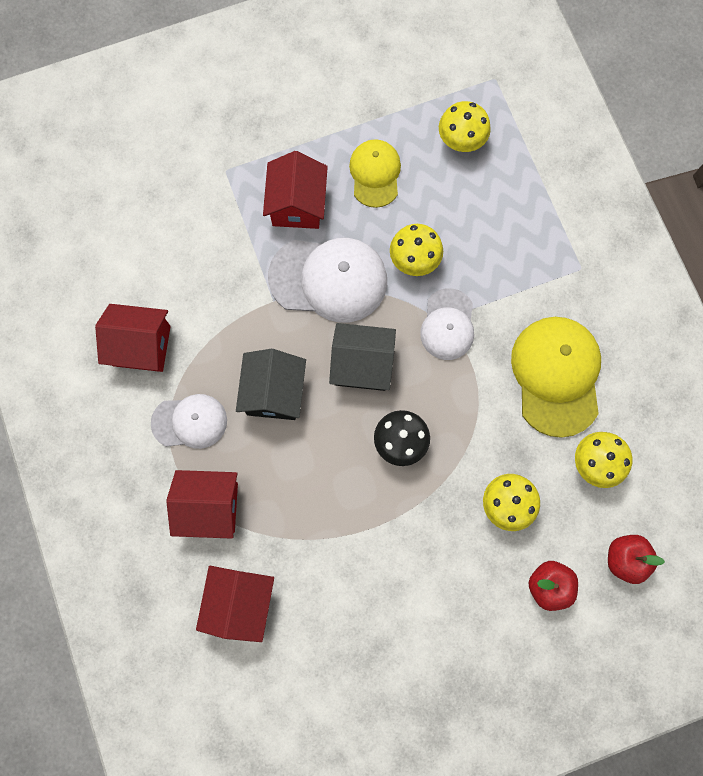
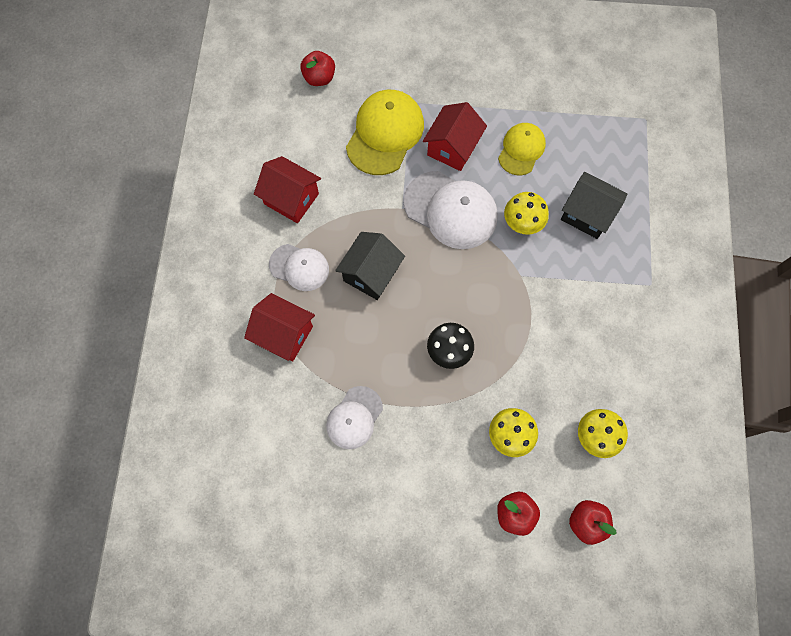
camera: 25 degrees right, 5 degrees down
red house [196,566,274,642] -> none
black house [329,323,396,391] -> black house moved to [561,172,627,239]
white cap [420,288,474,360] -> white cap moved to [326,386,383,449]
yellow mushroom [439,101,491,152] -> none
yellow cap [511,317,601,438] -> yellow cap moved to [346,90,424,175]
none -> red apple [300,51,335,86]

